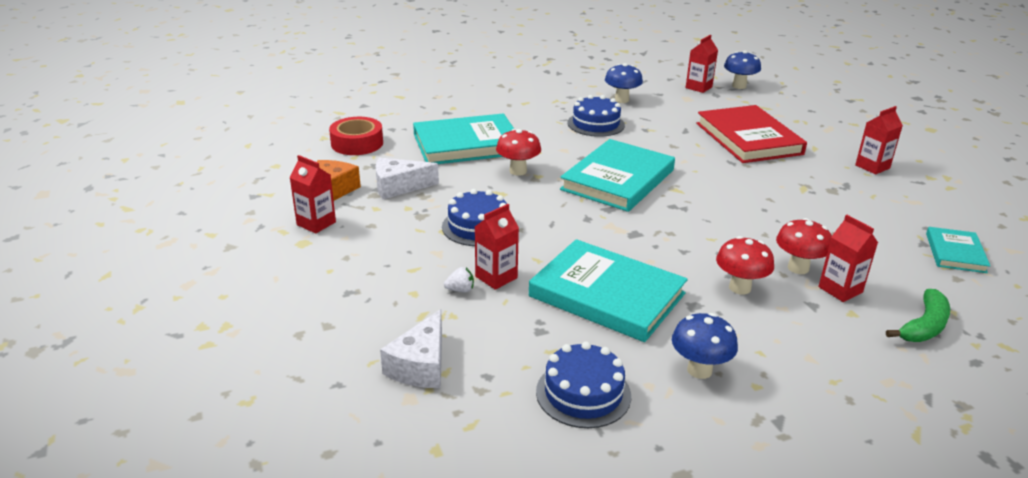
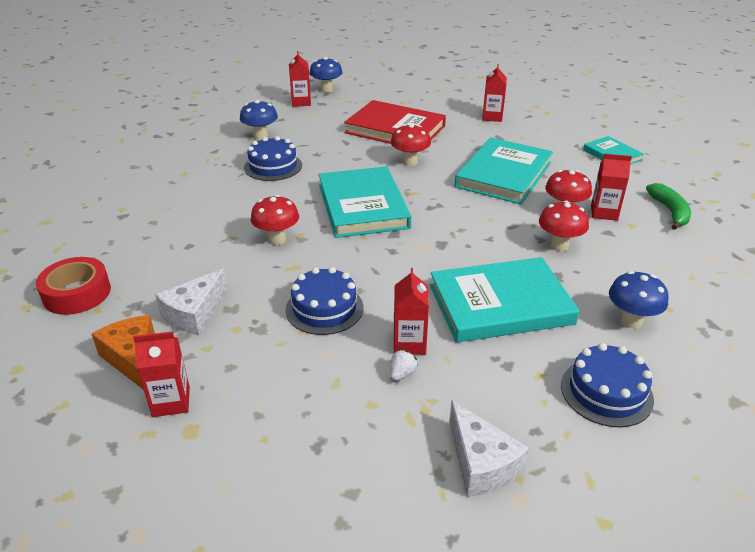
camera: 45 degrees left, 5 degrees up
turquoise book [413,113,514,164] -> turquoise book moved to [455,137,553,204]
none -> red mushroom [391,124,431,166]

